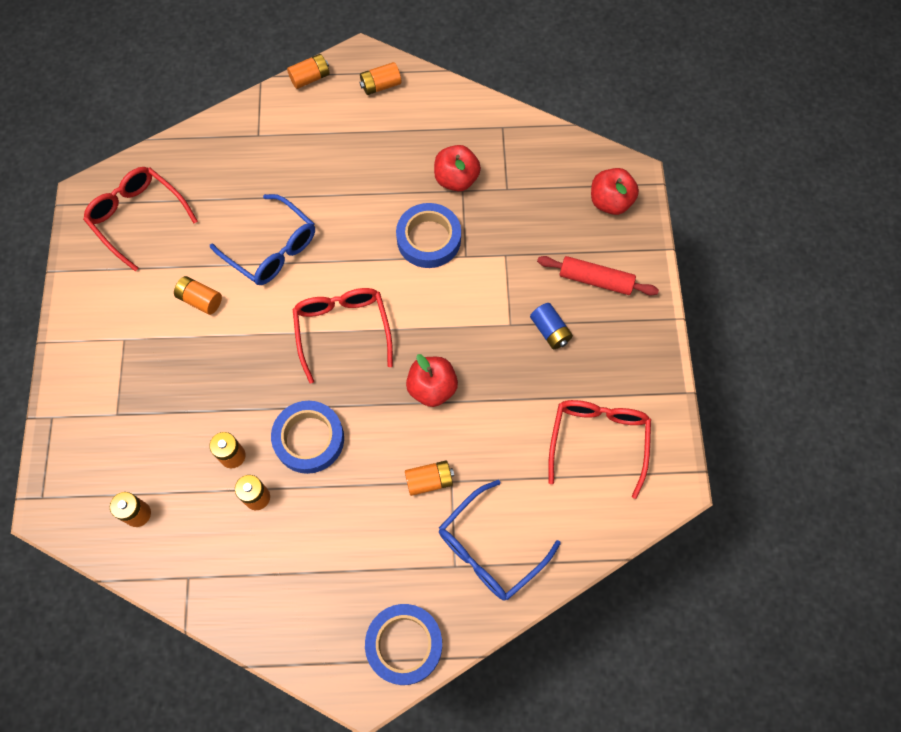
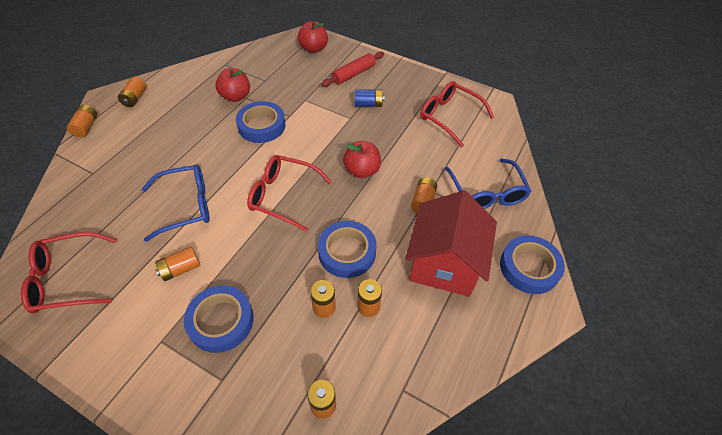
camera: 60 degrees left, 15 degrees down
none -> blue tape [184,285,254,353]
none -> red house [405,190,497,297]

